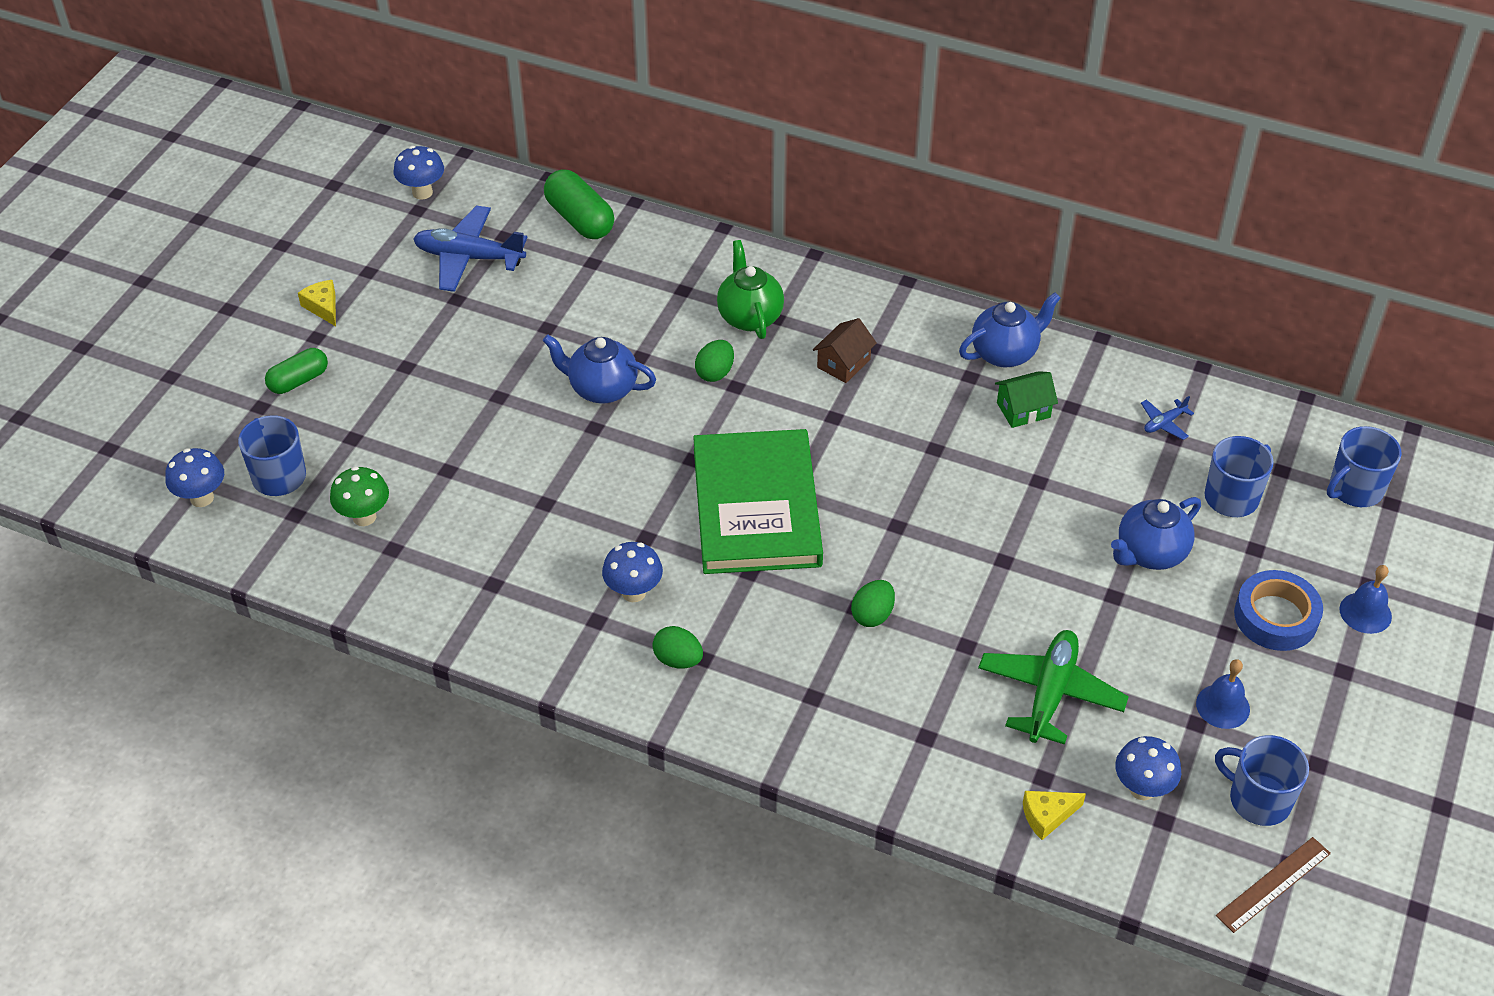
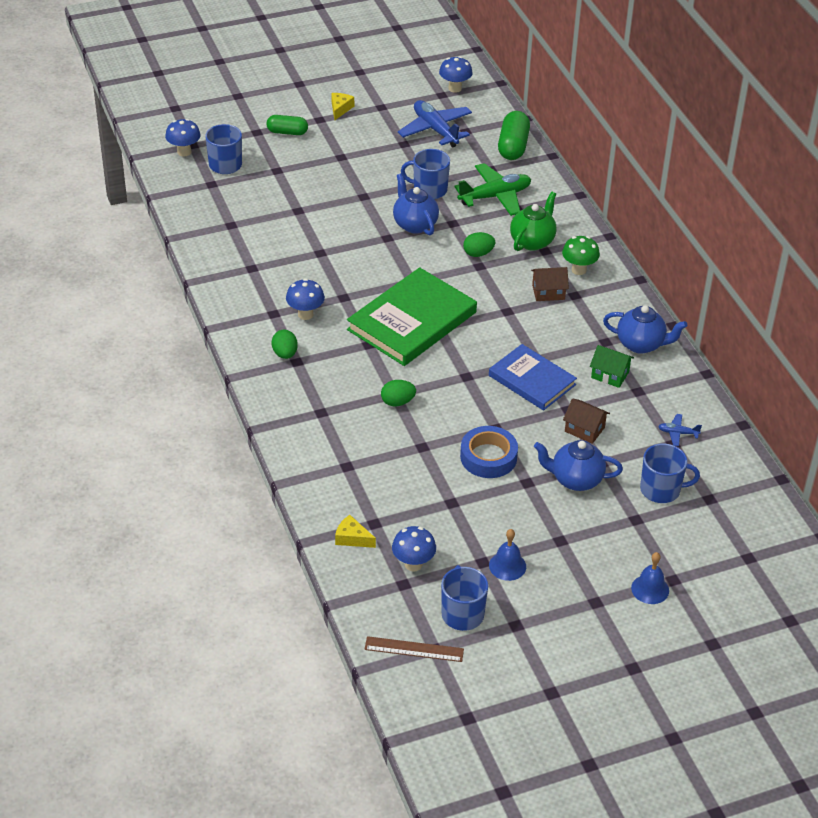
camera: 45 degrees right, 5 degrees down
green mushroom [330,466,389,526] -> green mushroom moved to [562,236,600,275]
green plane [978,630,1129,745] -> green plane moved to [454,163,531,216]
blue tape [1234,570,1323,651] -> blue tape moved to [460,426,518,478]
blue mug [1327,426,1402,507] -> blue mug moved to [401,149,450,199]
none -> blue book [489,344,577,411]
none -> brown house [563,398,610,444]

